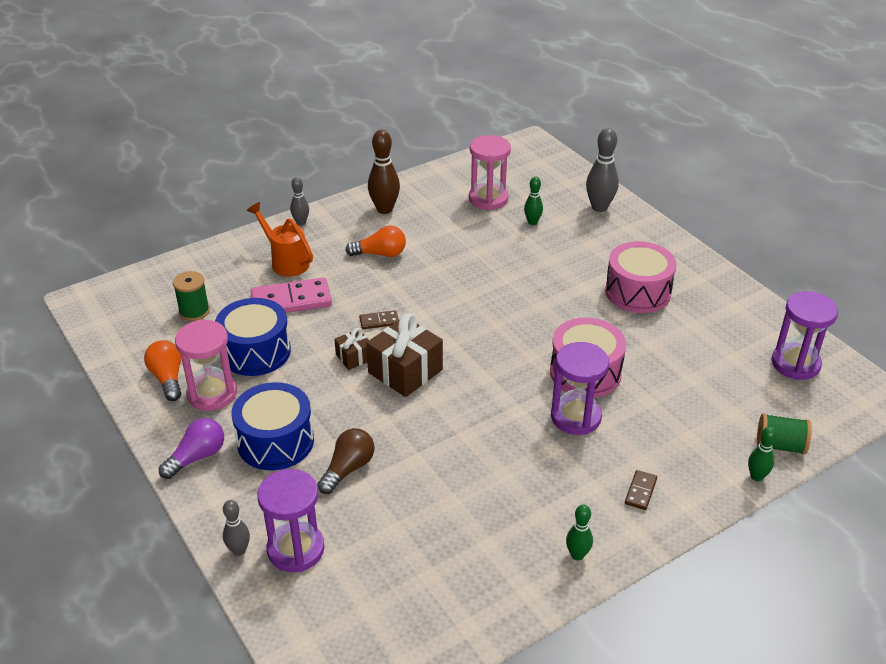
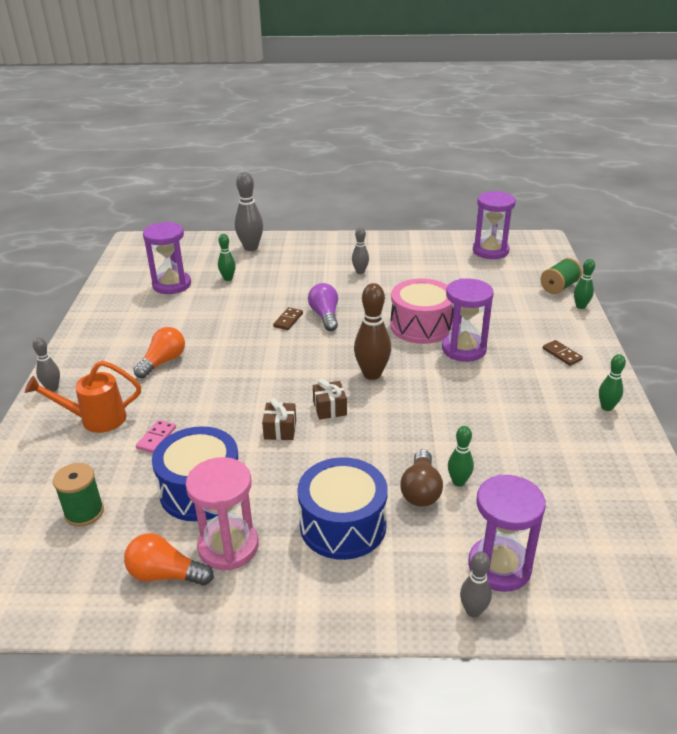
camera: 55 degrees left, 5 degrees down
purple light bulb [159,418,224,479] -> purple light bulb moved to [308,283,338,331]
pink domino [250,277,332,313] -> pink domino [136,420,176,453], size x0.48
brown light bulb [317,428,374,494] -> brown light bulb turned 150 degrees counterclockwise [400,449,443,507]
brown domino [359,310,399,329] -> brown domino moved to [273,307,303,330]
brown gift [366,313,443,397] -> brown gift [313,379,347,420], size x0.53
brown bowling pin [368,130,400,214] -> brown bowling pin moved to [354,283,391,380]
pink hourglass [469,135,511,210] -> purple hourglass [143,222,191,294]
pink drum [605,241,677,313] -> grey bowling pin [352,227,369,274]
none -> green bowling pin [448,426,474,486]

